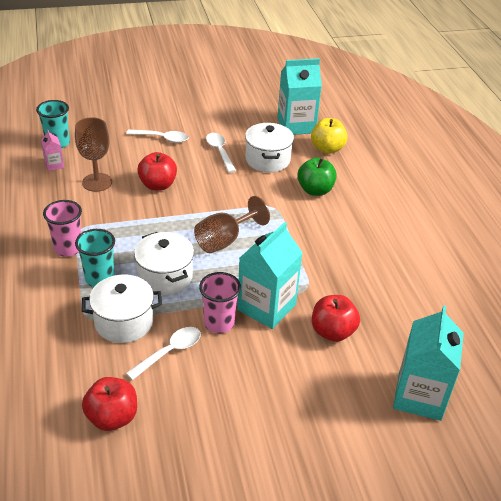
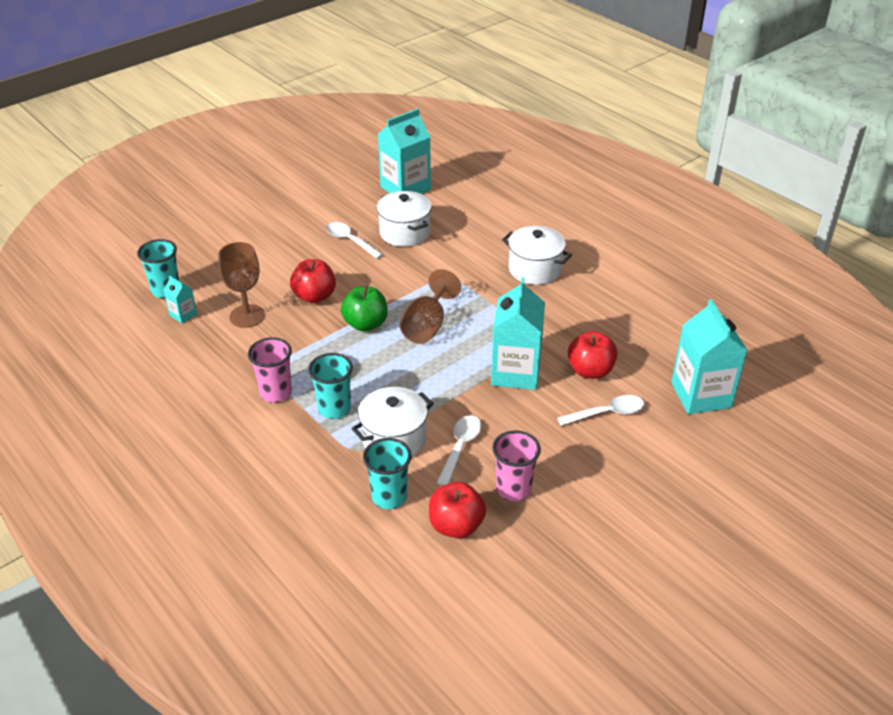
camera: 25 degrees left, 0 degrees up
pink carton [41,130,64,171] -> turquoise carton [164,276,197,323]
white spoon [126,129,188,143] -> white spoon moved to [557,395,644,426]
white pot [134,232,194,295] -> white pot moved to [502,226,572,285]
pink cup [199,272,241,333] -> pink cup moved to [492,431,541,501]
green apple [297,157,337,196] -> green apple moved to [341,286,388,332]
yellow apple [311,118,348,154] -> none
none -> turquoise cup [363,438,411,509]

